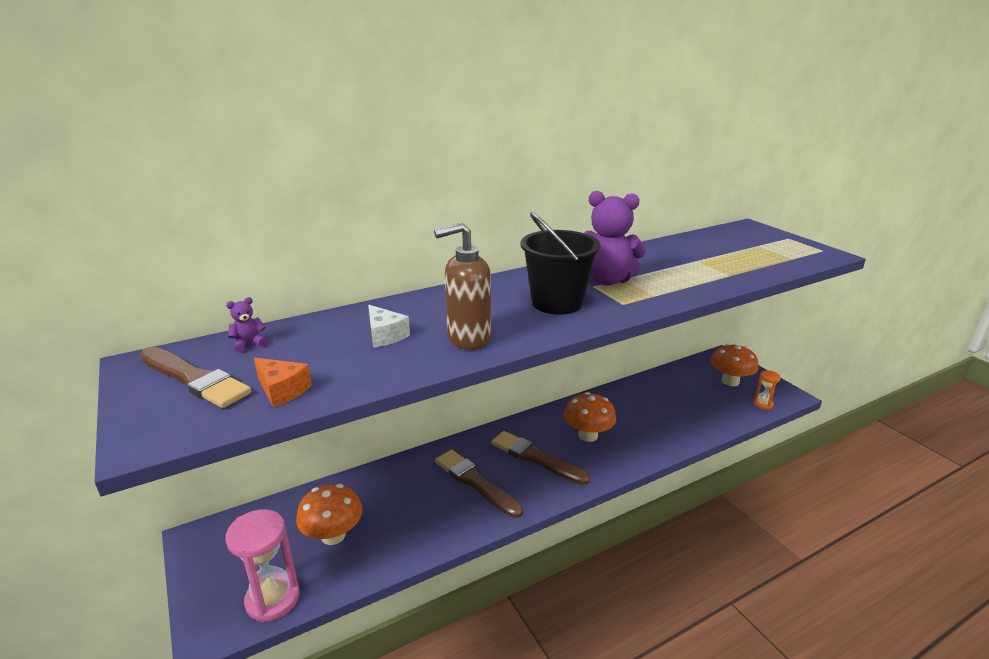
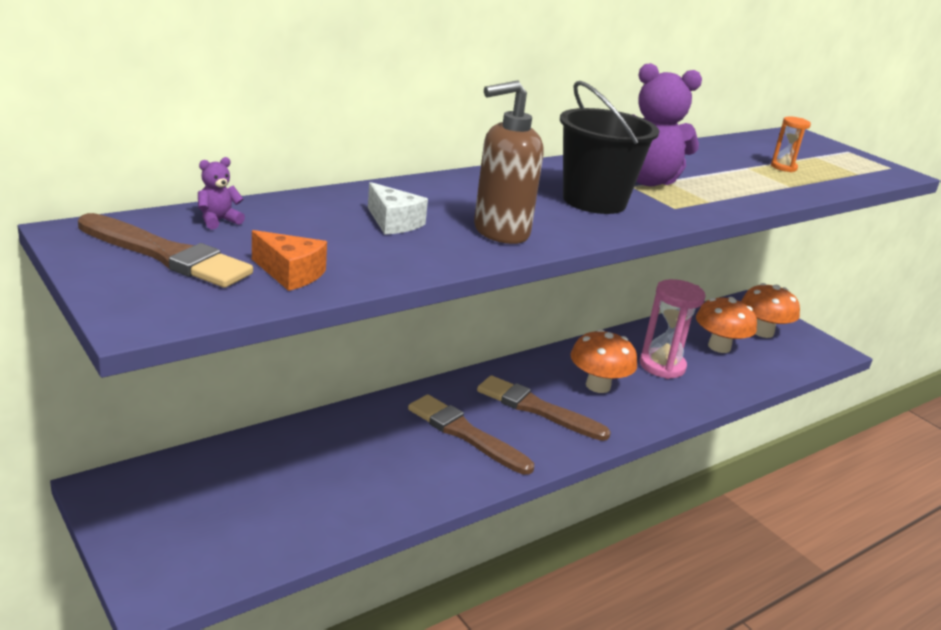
camera: 10 degrees left, 0 degrees up
pink hourglass [225,509,300,622] -> pink hourglass moved to [640,279,706,379]
orange mushroom [296,484,362,545] -> orange mushroom moved to [696,297,757,353]
orange hourglass [754,370,781,410] -> orange hourglass moved to [771,116,811,172]

